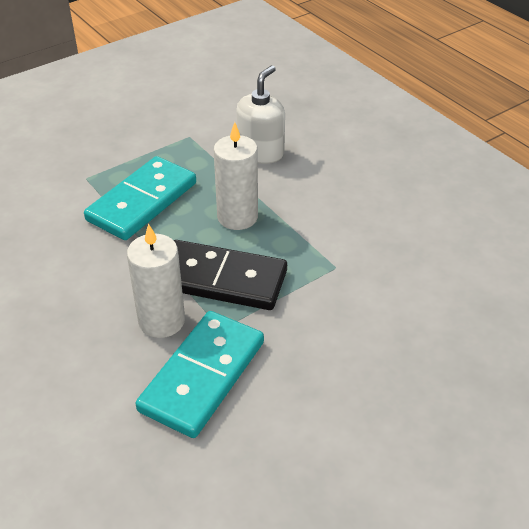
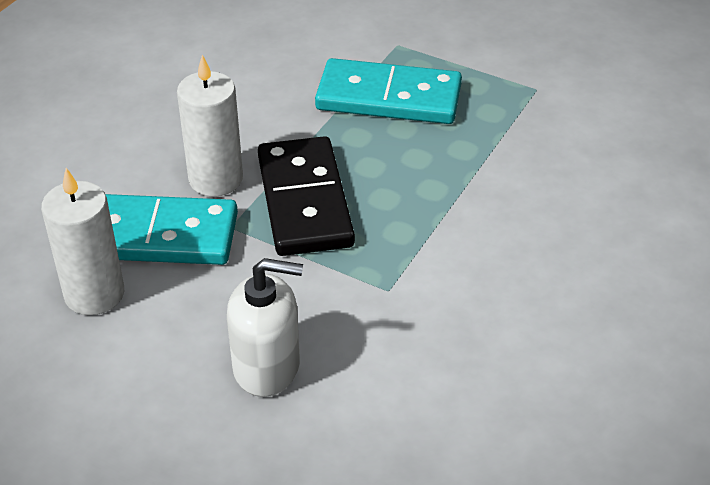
camera: 65 degrees right, 0 degrees up
white candle [214,122,258,230] -> white candle moved to [41,168,124,315]
white soap dispenser [236,65,285,164] -> white soap dispenser moved to [227,258,303,397]

